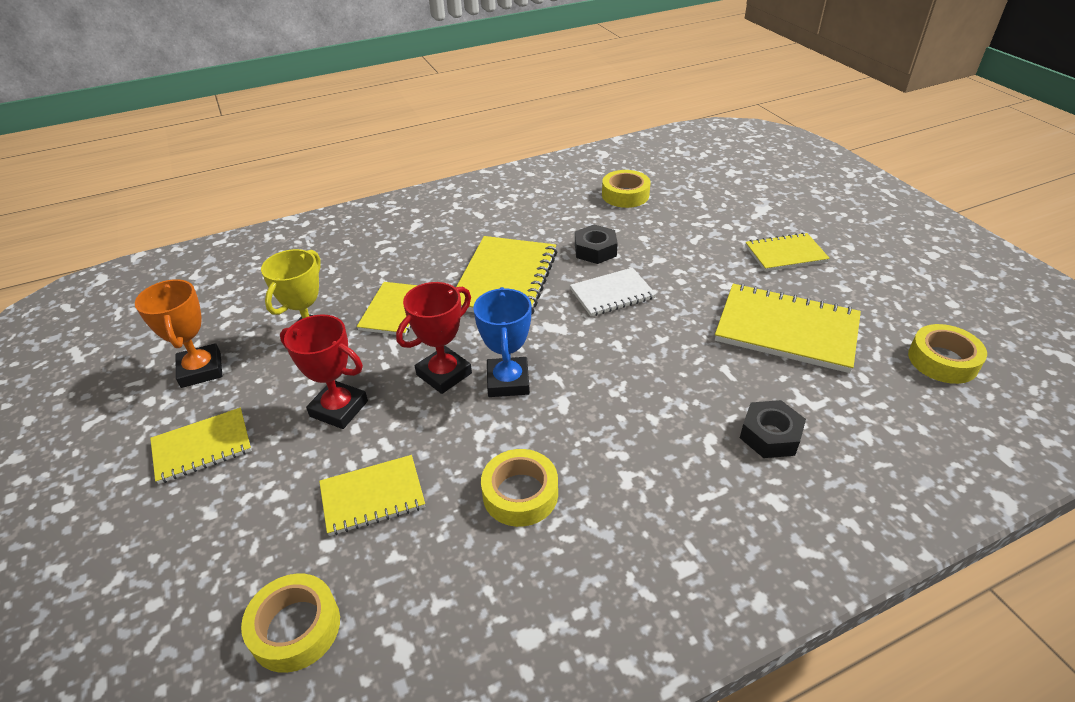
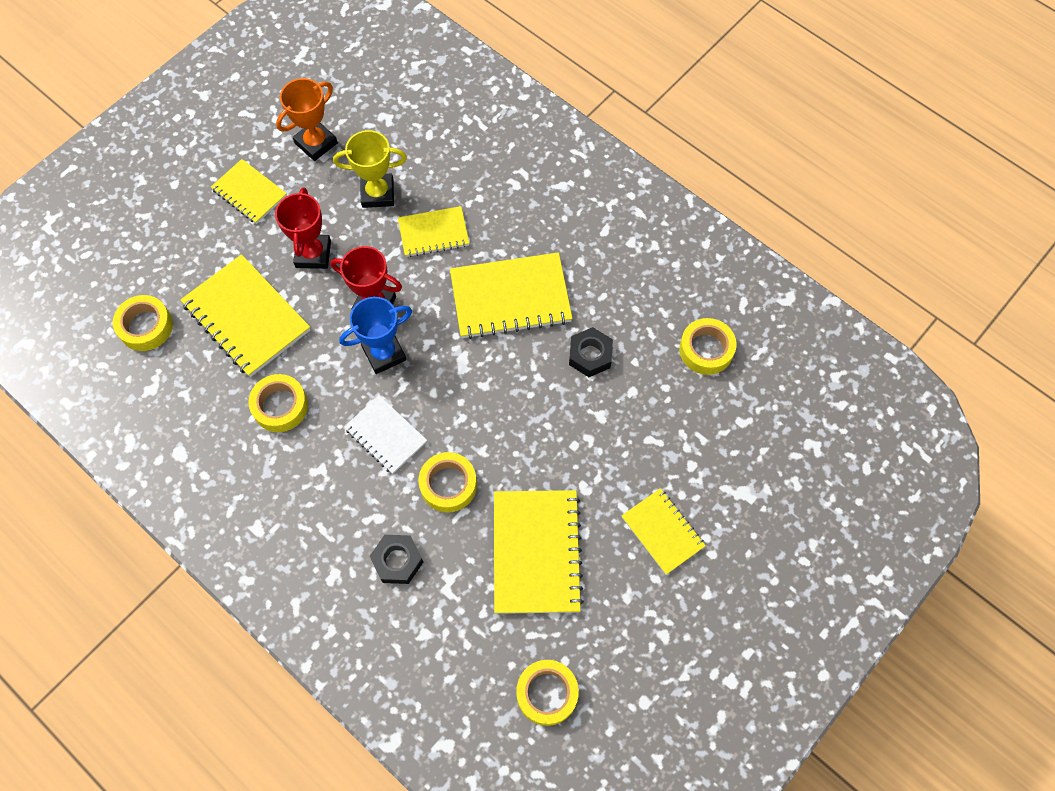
camera: 65 degrees right, 25 degrees up
yellow notebook [319,455,425,536] -> yellow notebook [180,254,310,377], size x1.67
white notebook [570,267,656,316] -> white notebook moved to [344,395,427,474]
none -> yellow tape [419,452,477,513]

